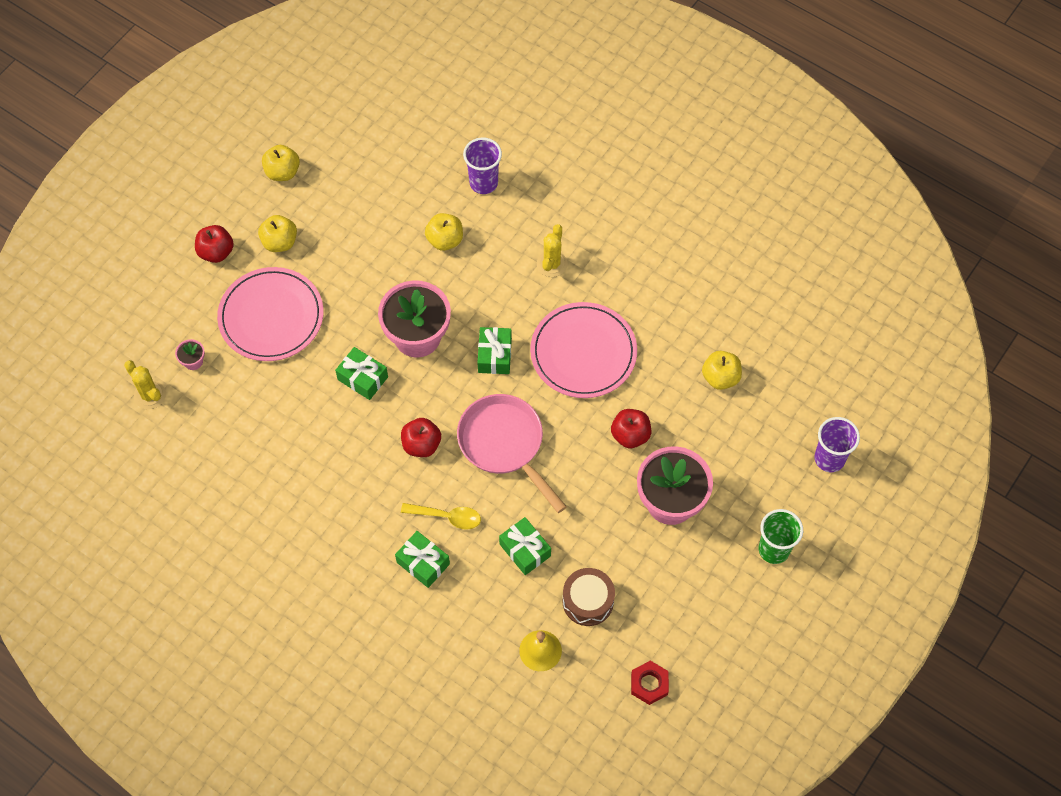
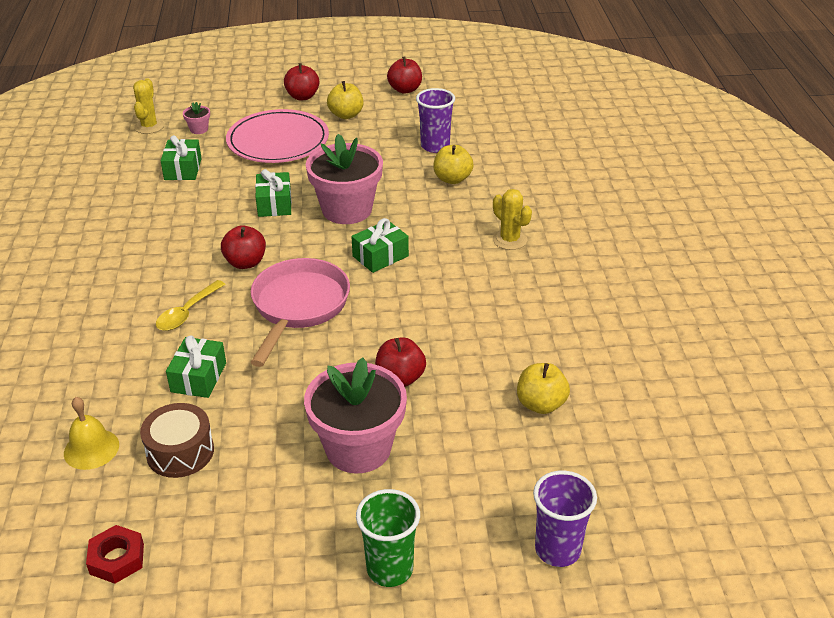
camera: 50 degrees right, 25 degrees down
yellow apple [262,145,300,181] -> red apple [387,56,422,94]
green gift [395,531,450,588] -> green gift moved to [161,135,202,180]
yellow spoon [401,503,481,530] -> yellow spoon turned 60 degrees clockwise [156,280,226,331]
purple cup [463,137,502,194] -> purple cup moved to [416,88,455,153]
pink plate [530,302,637,398] -> none
yellow cactus [537,224,567,277] -> yellow cactus turned 75 degrees clockwise [493,189,532,250]

